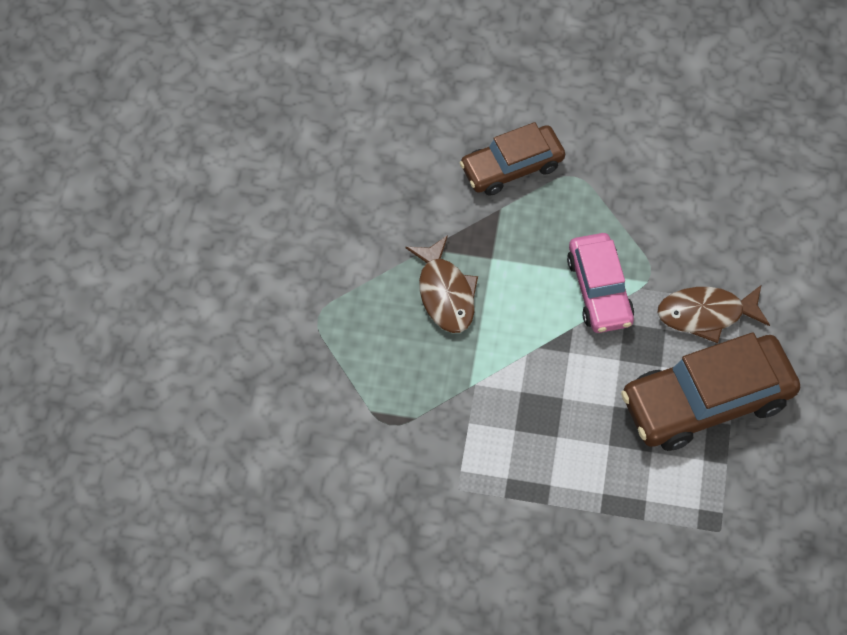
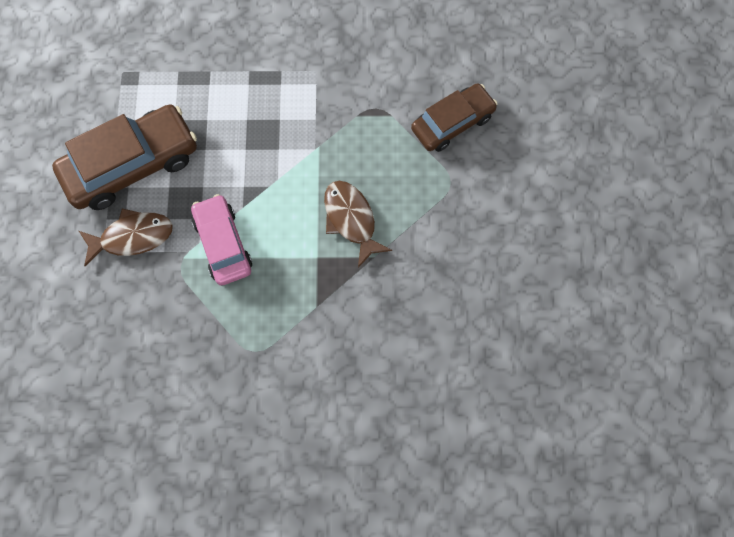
camera: 170 degrees right, 10 degrees up
brown car [460,122,565,196] -> brown car moved to [411,83,497,152]

